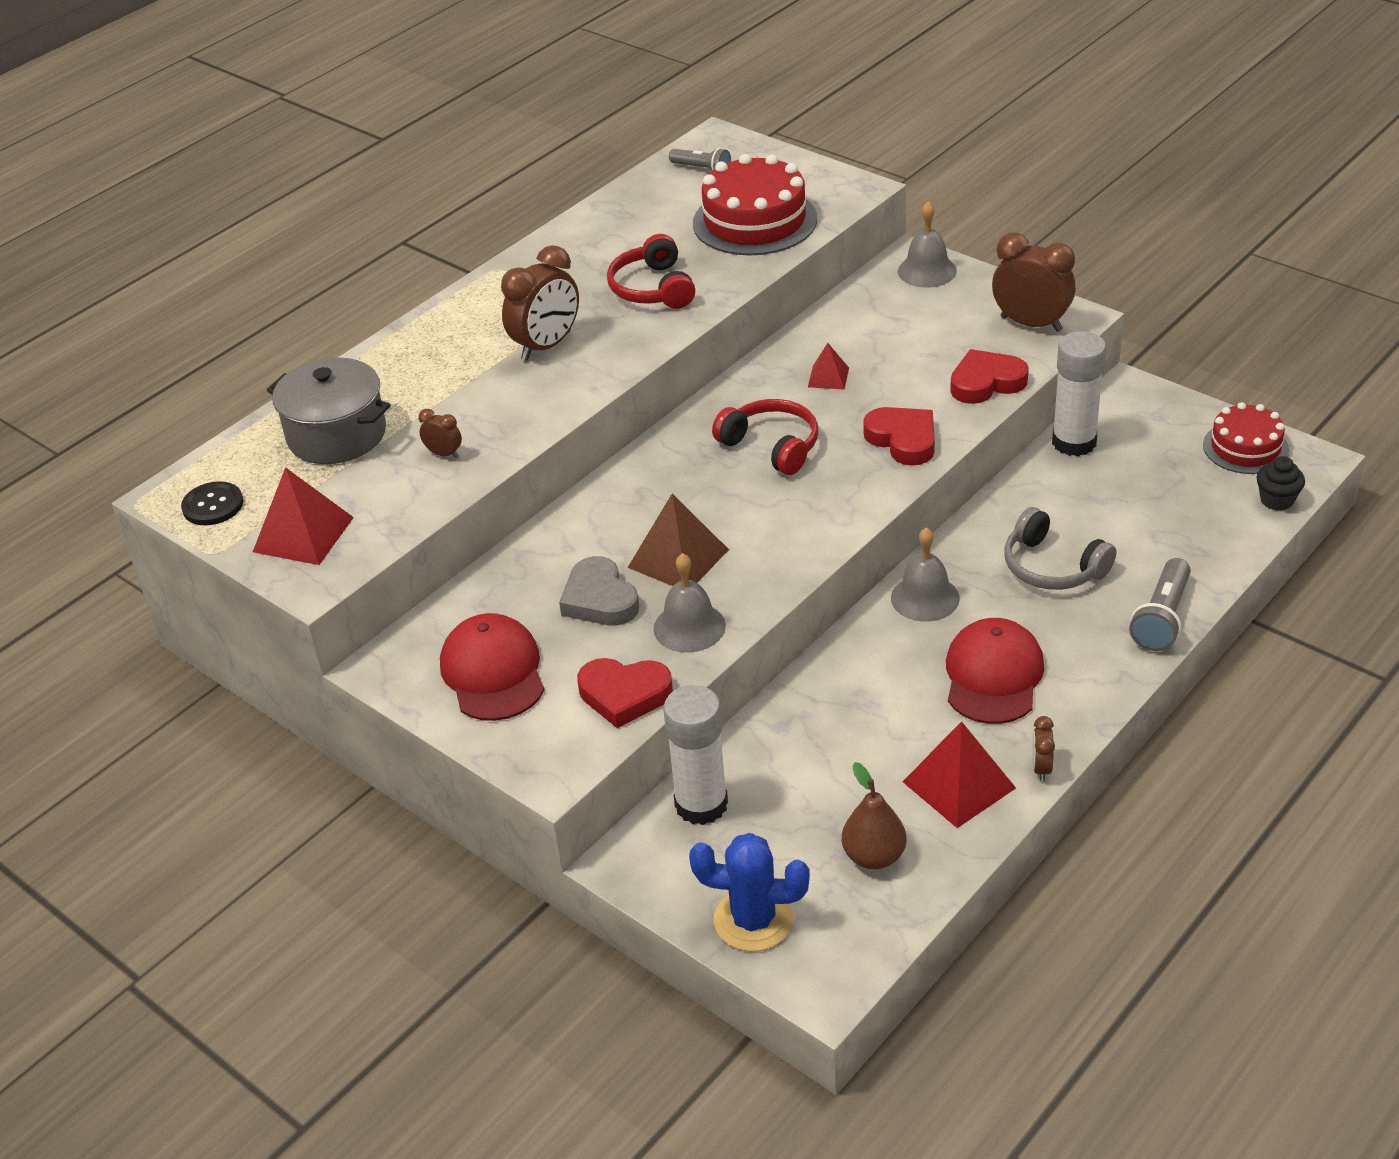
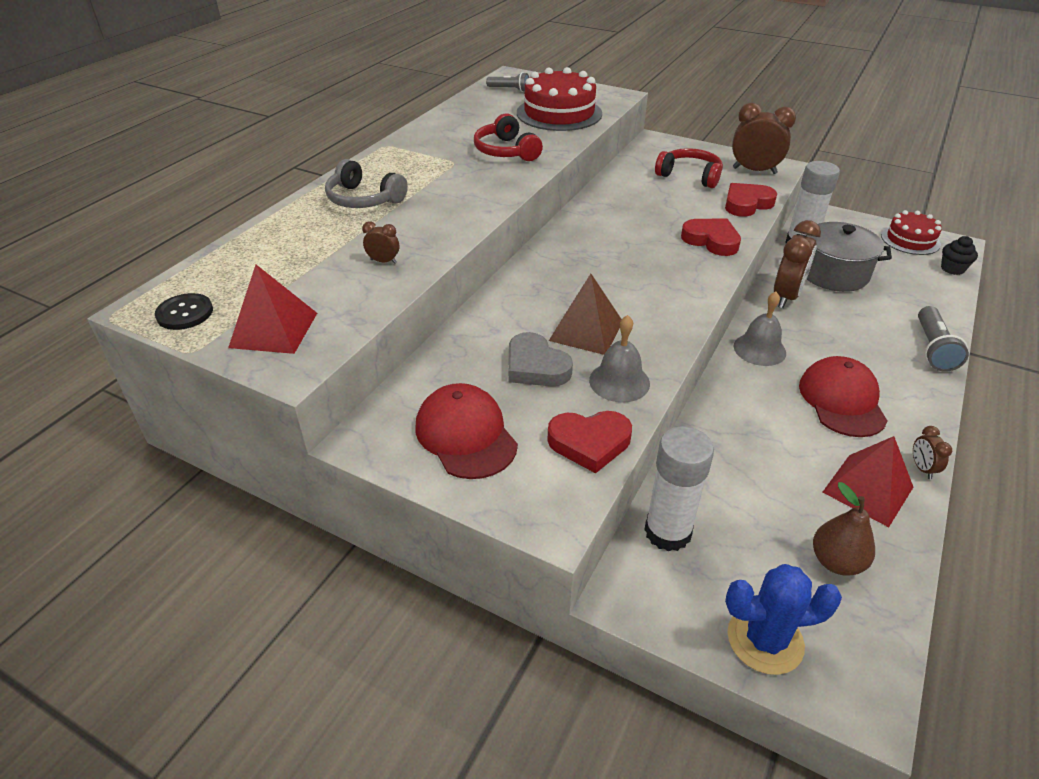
camera: 15 degrees left, 0 degrees up
grey pot [267,358,390,464] -> grey pot moved to [797,222,892,292]
brown clock [501,245,579,361] -> brown clock moved to [774,220,821,308]
red headphones [712,399,818,475] -> red headphones moved to [655,148,723,188]
red pyramid [808,343,849,389] -> none
grey bell [898,201,957,288] -> none
grey headphones [1004,507,1116,590] -> grey headphones moved to [325,159,408,208]

